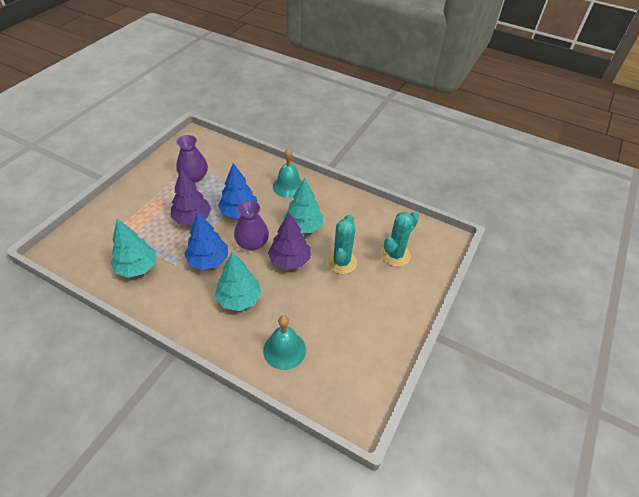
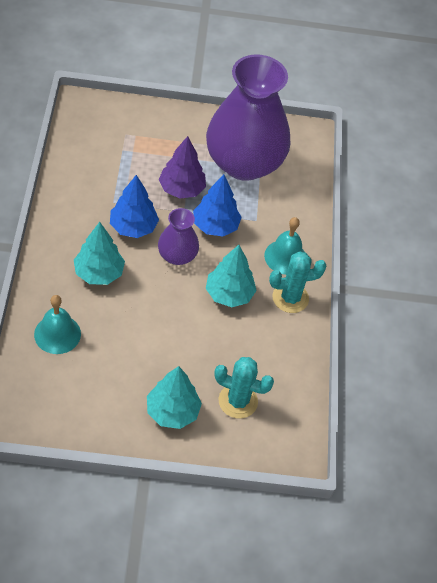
camera: 60 degrees right, 5 degrees up
turquoise tree [111,219,156,278] -> turquoise tree moved to [147,366,202,429]
purple vase [176,135,208,183] -> purple vase [206,54,290,181], size x2.17
purple tree [268,212,311,270] -> none
turquoise cactus [326,214,357,274] -> turquoise cactus moved to [269,252,326,313]

